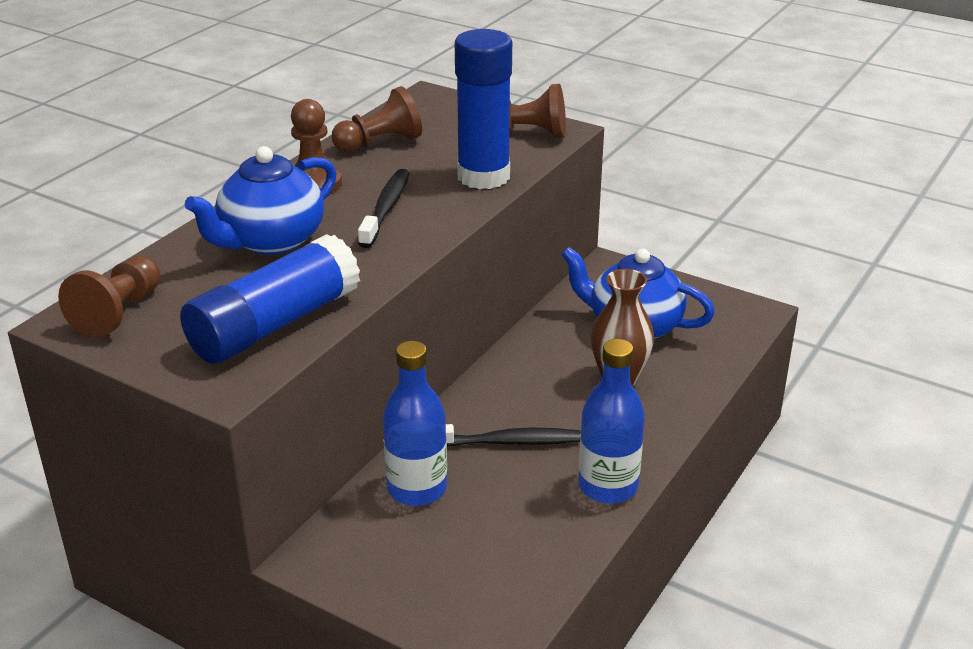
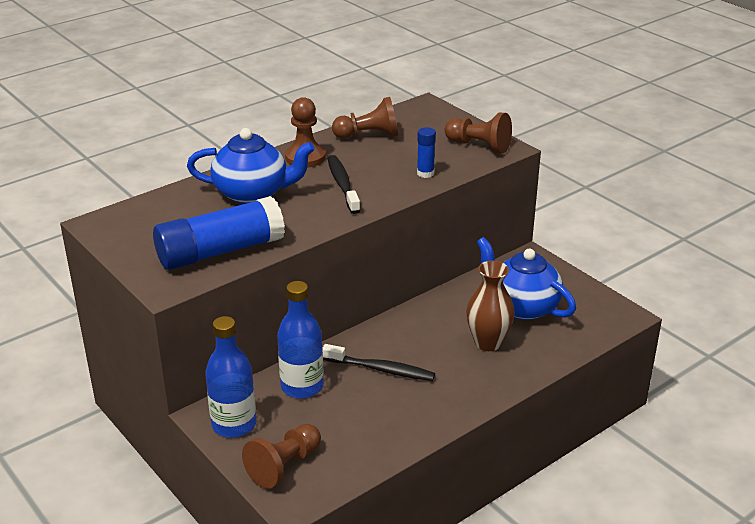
camera: 20 degrees right, 0 degrees up
brown pawn [58,256,160,338] -> brown pawn moved to [242,424,321,489]
blue teapot [185,146,337,255] -> blue teapot turned 150 degrees counterclockwise [187,128,315,204]
black toothbrush [358,169,409,248] -> black toothbrush turned 45 degrees counterclockwise [328,155,361,214]
blue glue stick [455,29,512,189] -> blue glue stick [417,127,436,178], size x0.44
blue bottle [578,339,645,504] -> blue bottle moved to [205,316,256,438]

